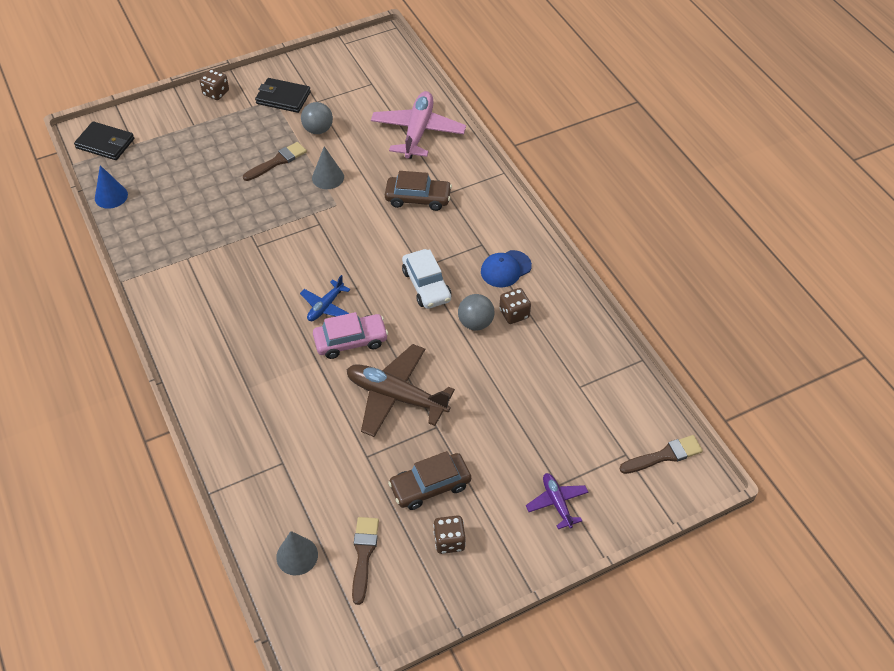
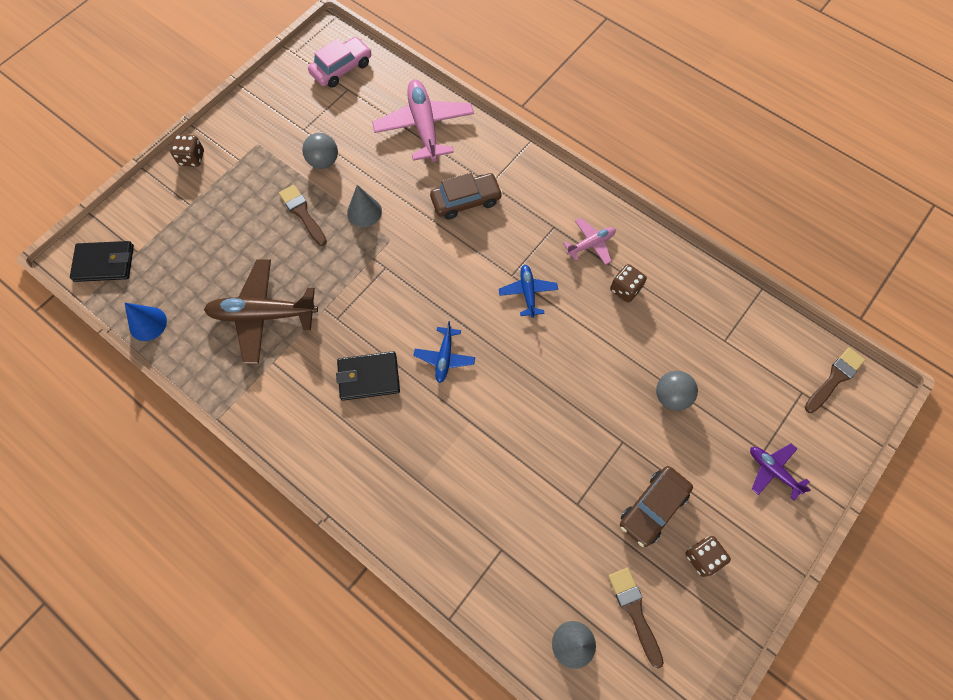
camera: 25 degrees left, 15 degrees up
brown brush [243,142,307,181] -> brown brush turned 60 degrees counterclockwise [279,185,327,246]
black wallet [255,78,311,113] -> black wallet moved to [336,351,400,401]
pink car [313,312,388,359] -> pink car moved to [308,37,371,88]
brown plane [346,344,455,437] -> brown plane moved to [204,259,318,364]
white car [402,249,451,309] -> blue plane [499,265,558,318]
grey ball [458,294,495,331] -> grey ball moved to [656,371,698,411]
blue cap [481,250,532,288] -> pink plane [563,218,616,265]

